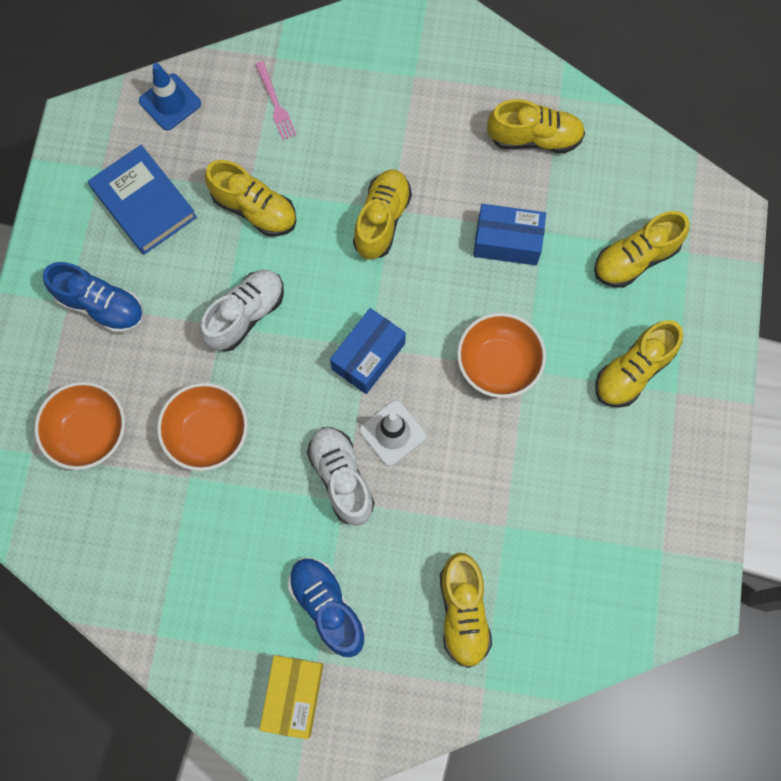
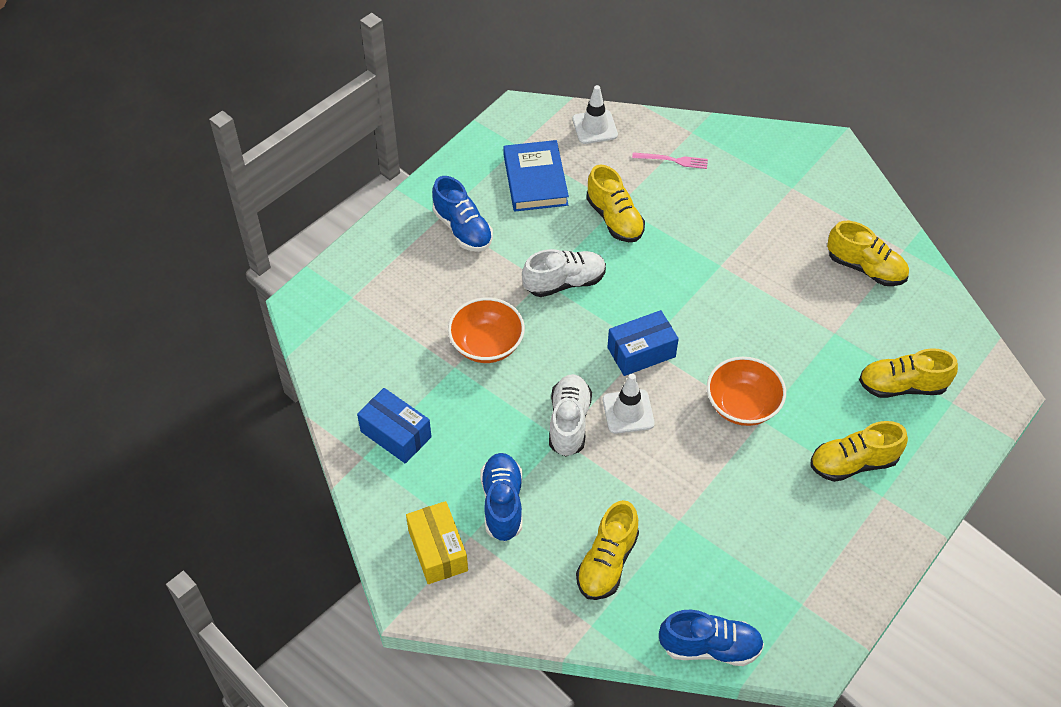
camera: 30 degrees right, 20 degrees down
orange bowl [35,382,125,470] -> none
blue traffic cone [139,63,201,131] -> white traffic cone [572,85,618,144]
pink fork [255,61,297,140] -> pink fork turned 90 degrees counterclockwise [632,152,708,169]
yellow box [259,655,323,739] -> yellow box turned 60 degrees counterclockwise [406,501,468,584]
yellow shoe [353,169,412,260] -> none
blue box [473,204,546,265] -> blue box moved to [357,388,432,464]
none -> blue shoe [659,610,764,666]

